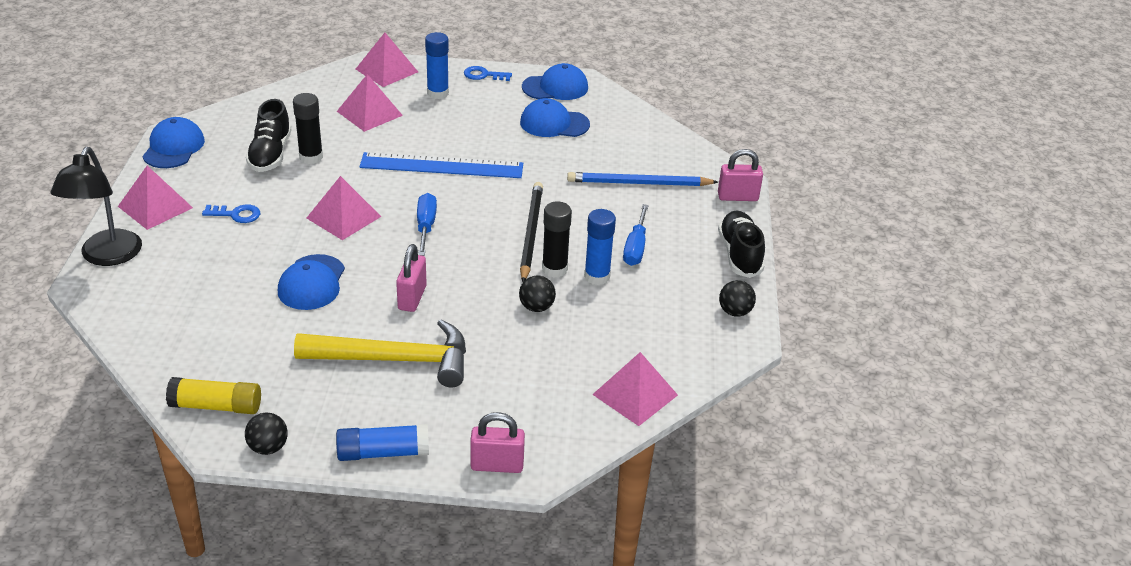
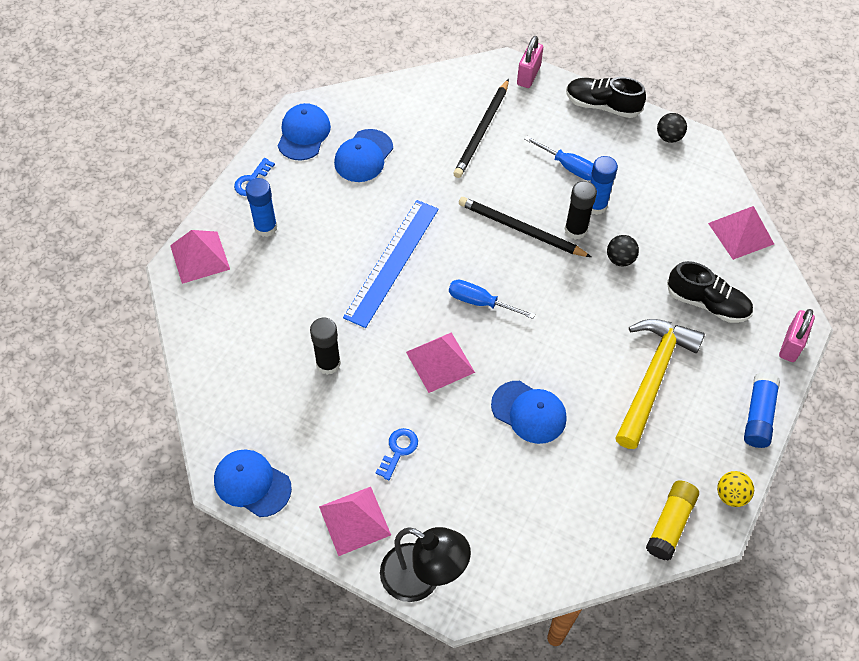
camera: 65 degrees left, 20 degrees up
black ball [245,412,288,455] -> yellow ball [717,471,754,507]
black shoe [246,99,292,172] -> black shoe moved to [667,261,753,323]
pink pyramid [337,74,403,132] -> none
pink padlock [396,244,427,312] -> none
blue pencil [567,172,718,186] -> black pencil [453,79,509,178]

